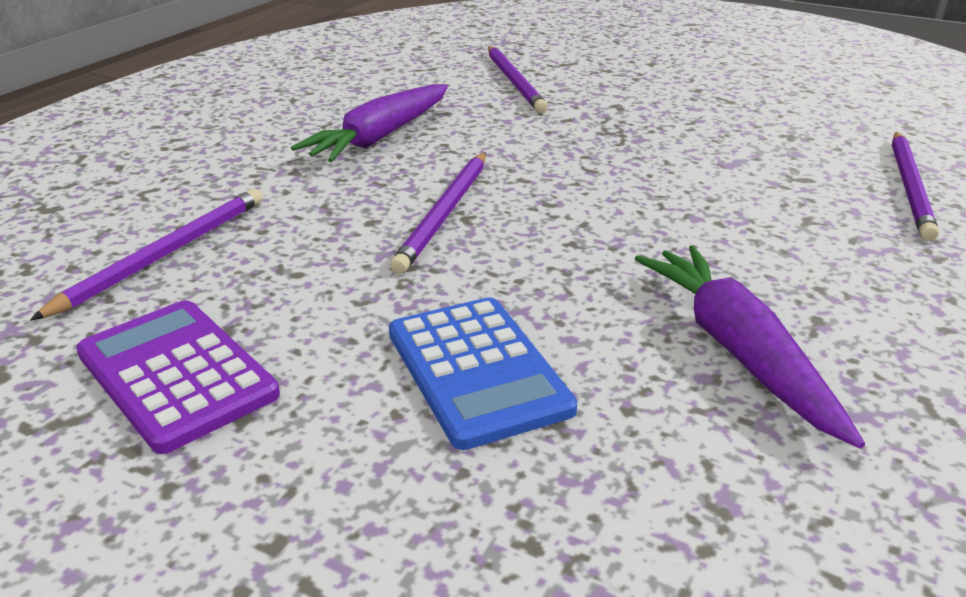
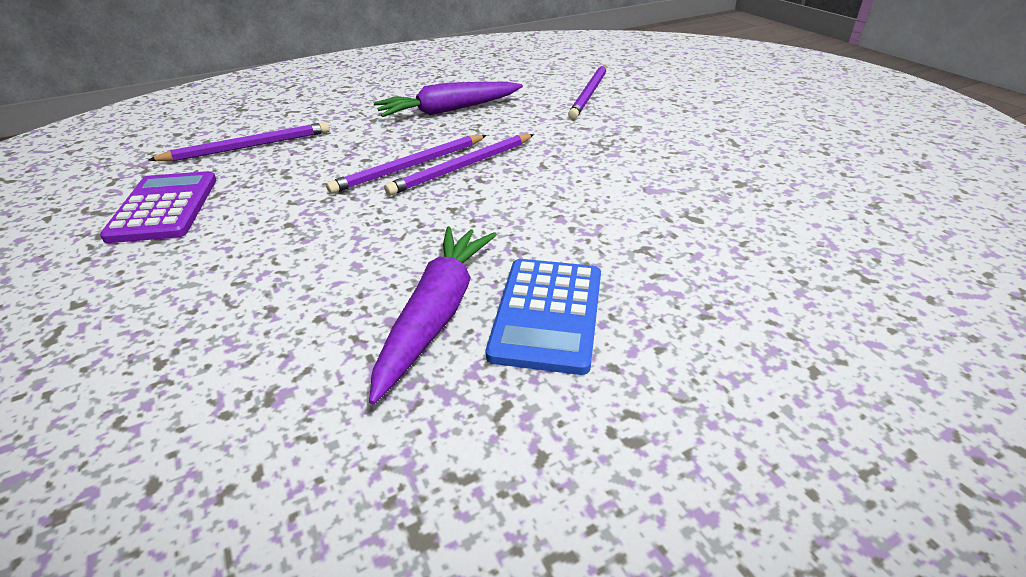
camera: 35 degrees right, 5 degrees up
blue calculator [389,297,578,450] -> blue calculator moved to [486,259,601,375]
purple pencil [892,132,939,241] -> purple pencil moved to [384,134,534,195]

